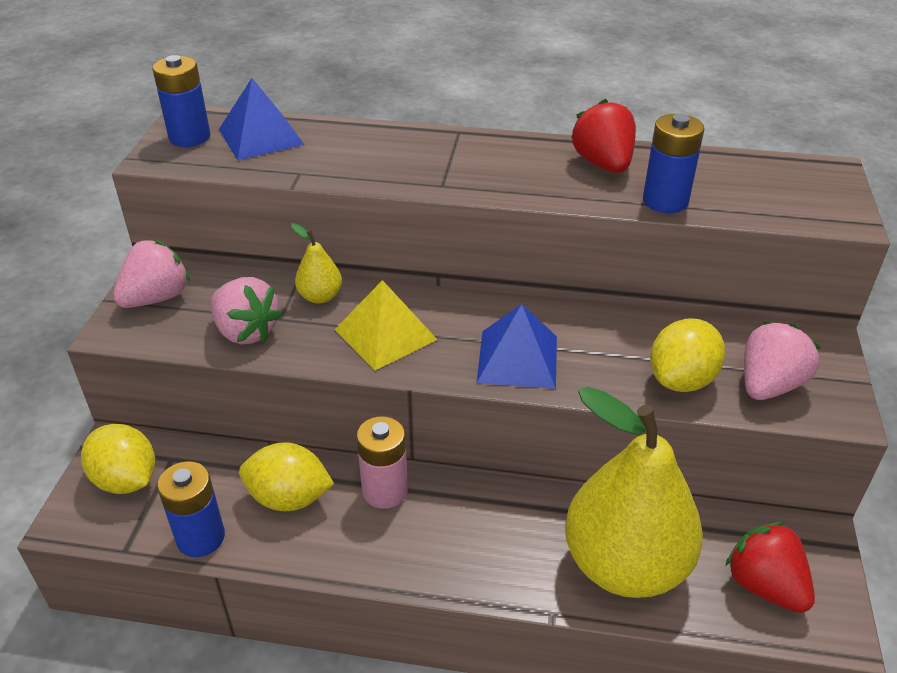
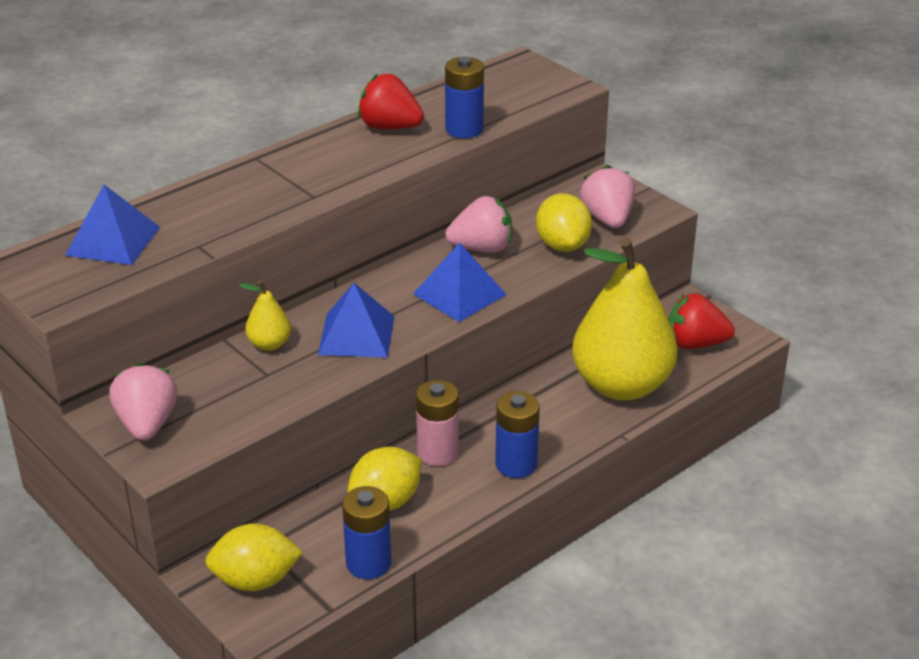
camera: 50 degrees left, 5 degrees down
blue battery [152,55,210,147] -> blue battery moved to [495,391,540,478]
pink strawberry [210,277,282,344] -> pink strawberry moved to [445,196,512,253]
yellow pyramid [335,280,438,370] -> blue pyramid [318,283,394,358]

